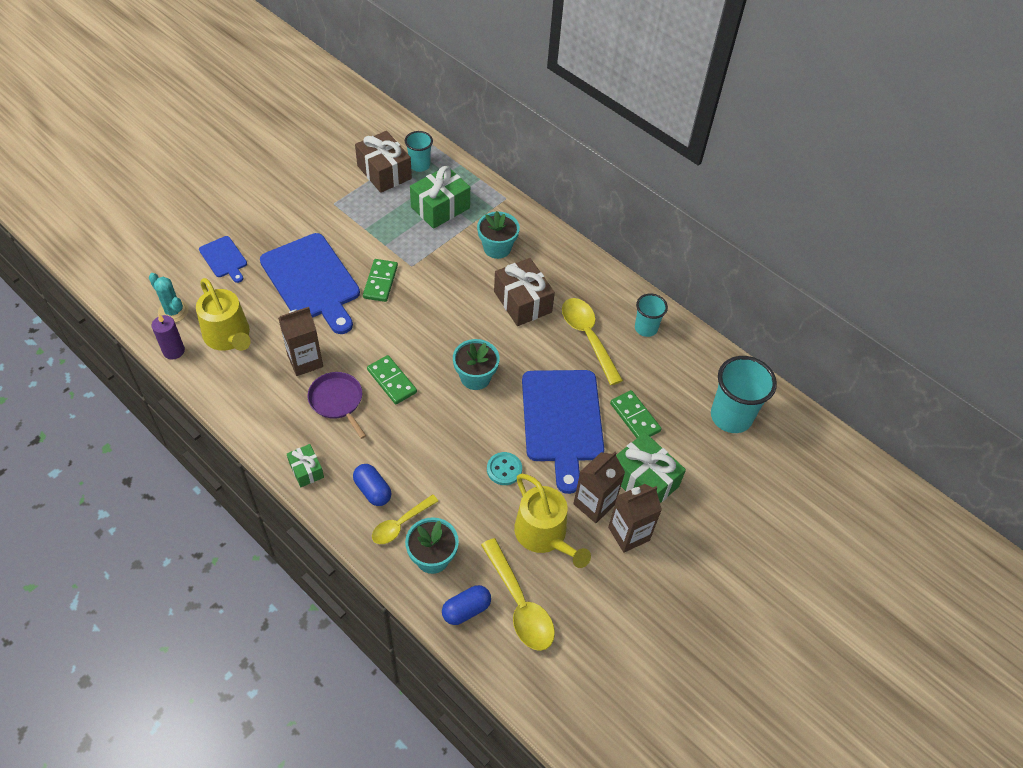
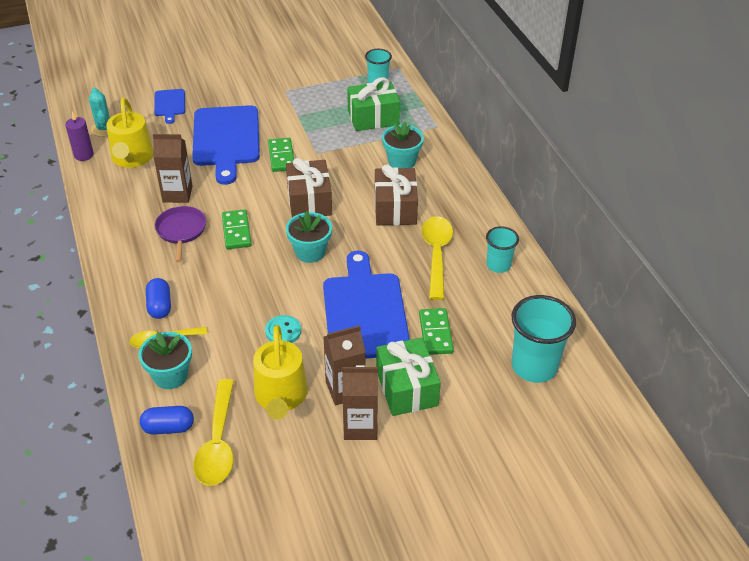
camera: 30 degrees right, 10 degrees down
green gift [287,444,324,487] -> none
brown gift [355,131,412,193] -> brown gift moved to [286,158,332,217]
green domino [363,259,398,302] -> green domino turned 45 degrees counterclockwise [268,138,294,172]
blue cutting board [522,370,604,494] -> blue cutting board turned 150 degrees clockwise [323,251,410,359]

